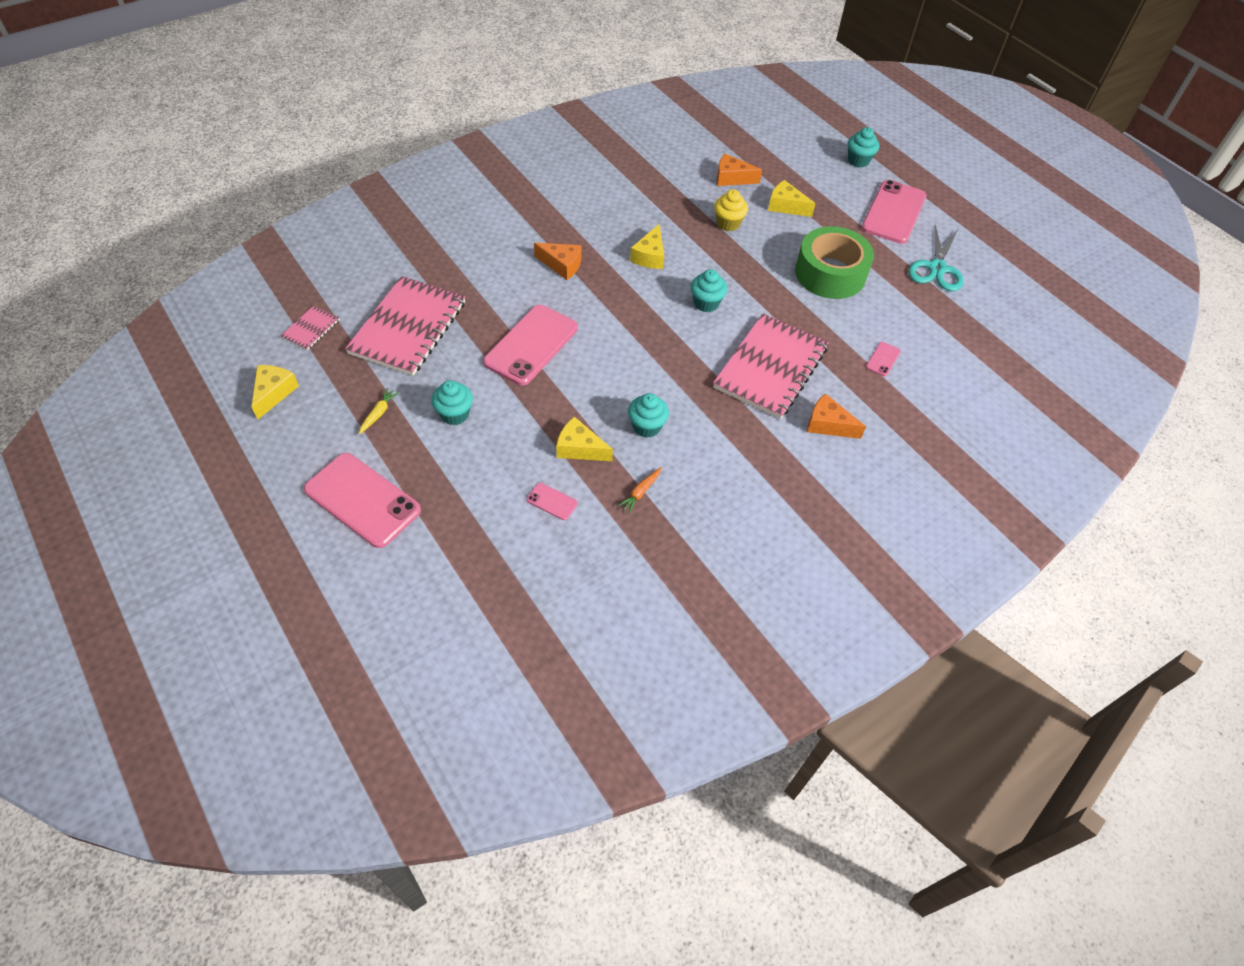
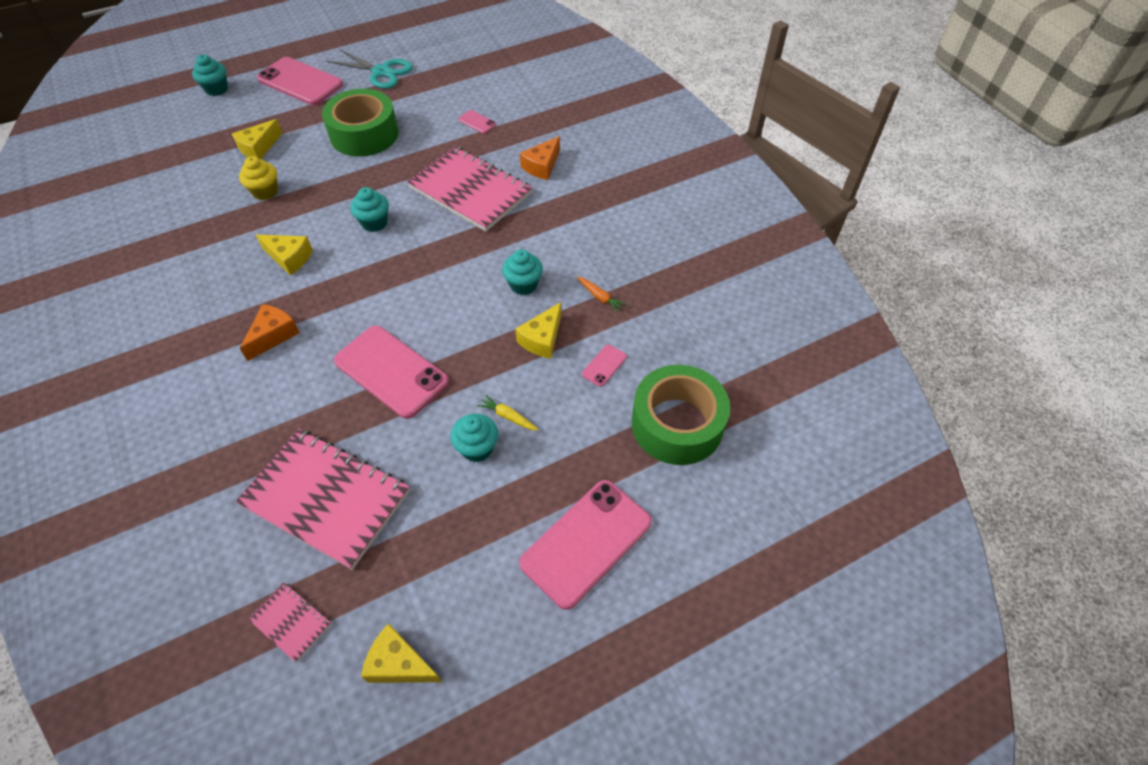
camera: 80 degrees left, 0 degrees up
yellow carrot [359,388,399,434] -> yellow carrot moved to [477,394,539,430]
orange cheese [717,154,762,186] -> none
none -> green tape [632,365,730,465]

